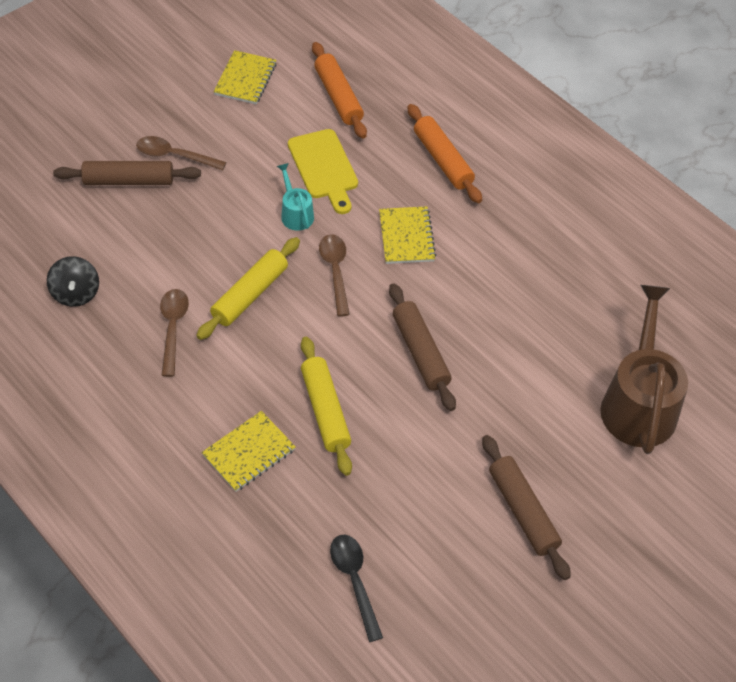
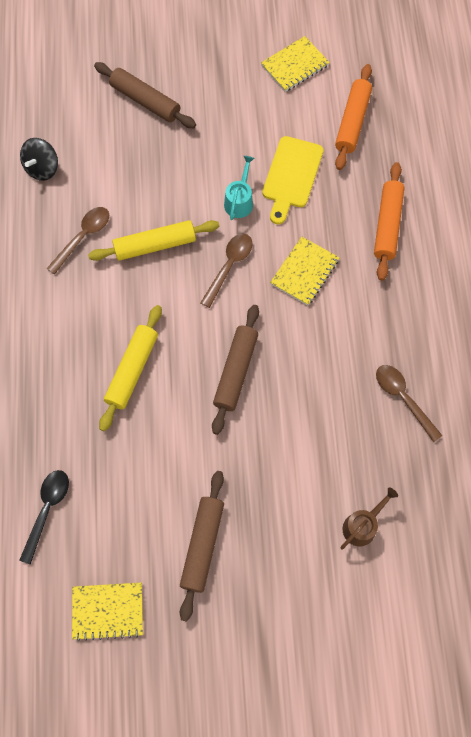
camera: 40 degrees right, 15 degrees up
brown spoon [136,136,226,170] -> brown spoon moved to [376,365,442,442]
yellow notebook [201,411,296,492] -> yellow notebook moved to [72,583,143,641]
brown watering can [600,285,688,454] -> brown watering can [340,487,398,550], size x0.47

